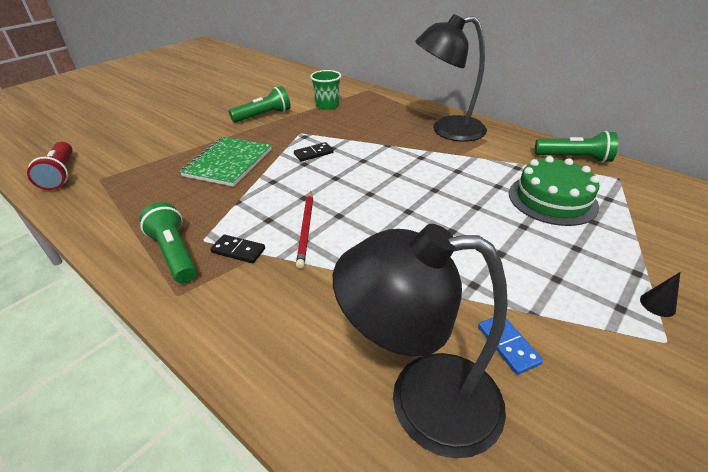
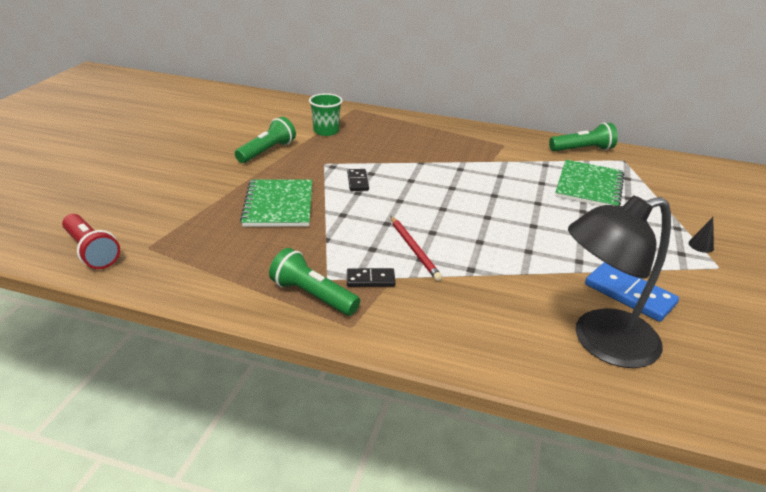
camera: 25 degrees left, 5 degrees down
black domino [294,142,334,162] -> black domino turned 45 degrees counterclockwise [347,169,369,191]
black lamp [415,14,487,142] -> none
blue domino [478,318,543,375] -> blue domino [585,262,679,322], size x1.67
green cake [509,156,600,226] -> green notebook [555,160,625,206]

